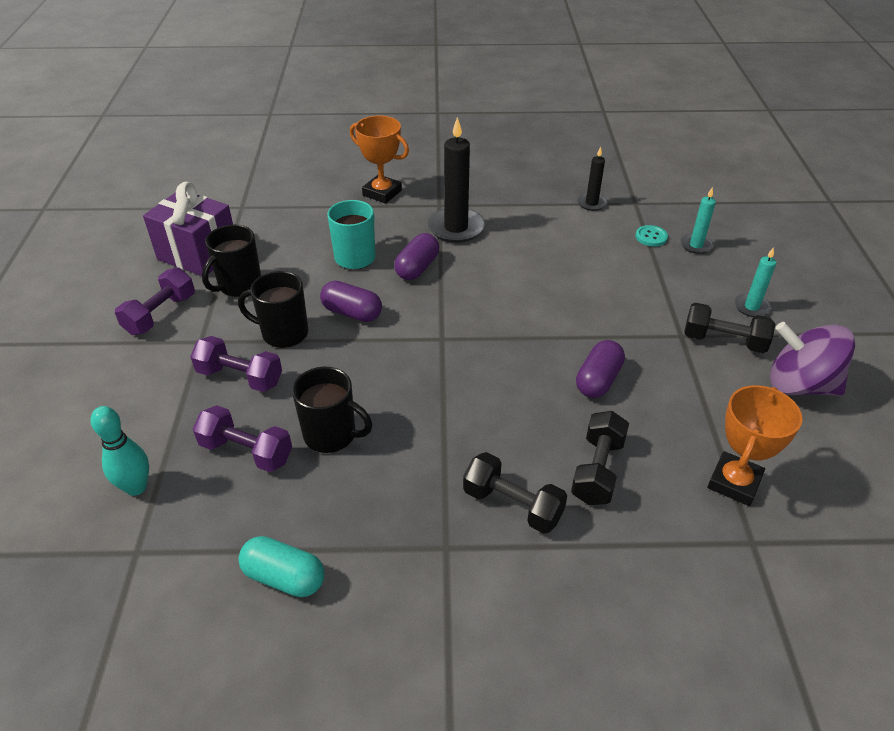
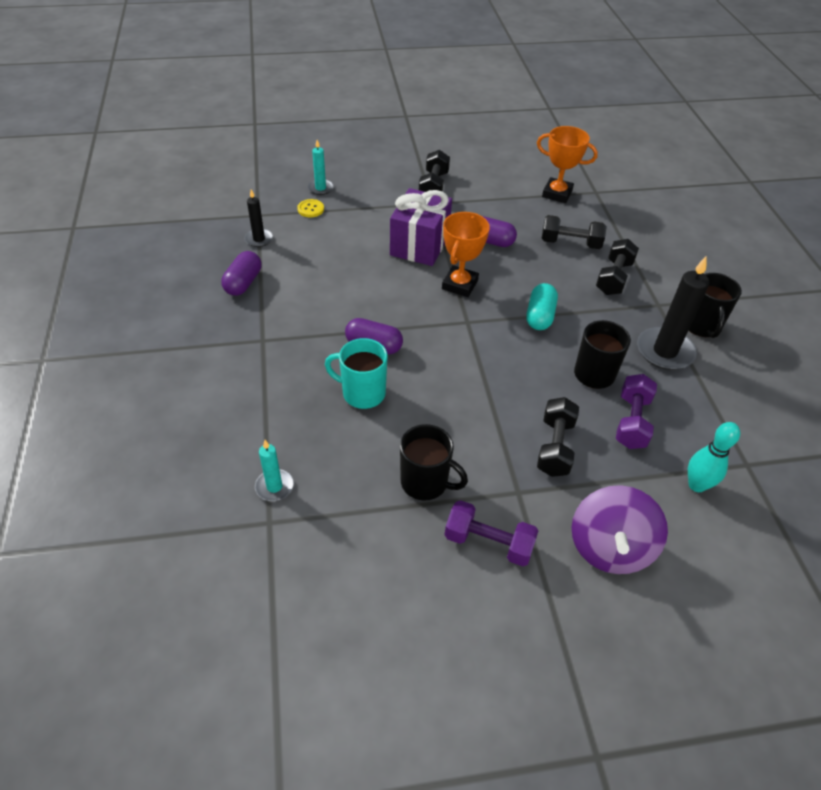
camera: 100 degrees left, 5 degrees up
purple gift [143,182,233,276] -> purple gift moved to [390,188,452,266]
purple dumbbell [190,336,282,392] -> black dumbbell [537,397,579,477]
black mug [238,271,308,348] -> black mug moved to [688,273,742,338]
turquoise capsule [238,536,324,597] -> turquoise capsule moved to [526,283,558,330]
purple capsule [320,281,382,322] -> purple capsule moved to [221,251,261,296]
orange trophy [350,116,409,204] -> orange trophy moved to [442,212,490,297]
black candle [427,117,485,243] -> black candle moved to [637,256,710,370]
turquoise button [635,225,668,247] -> yellow button [297,199,324,217]
turquoise candle [734,247,776,317] -> turquoise candle moved to [255,440,294,501]
purple spinning top [770,322,855,396] -> purple spinning top moved to [571,485,668,574]

